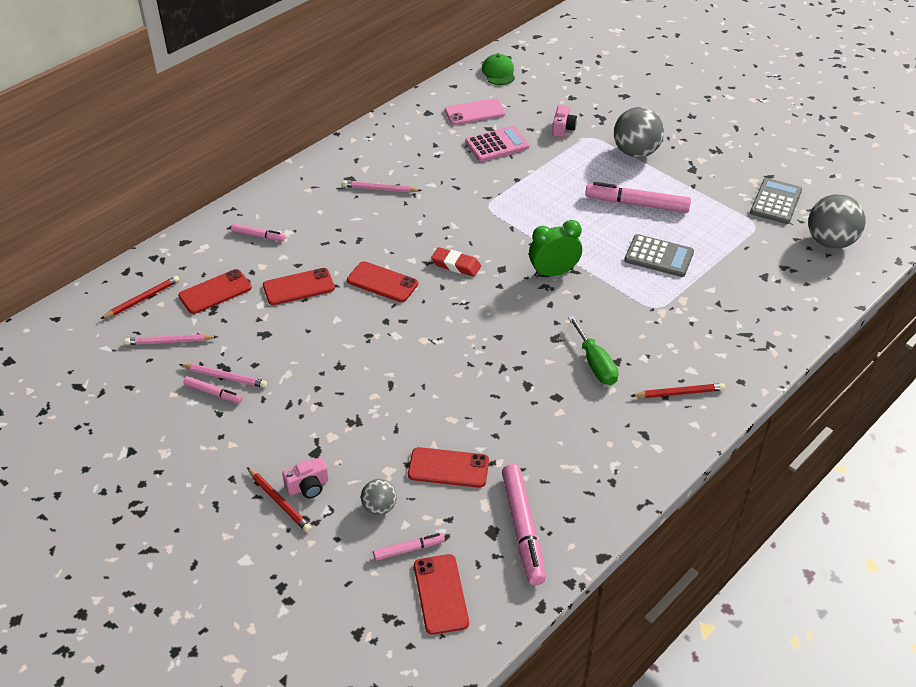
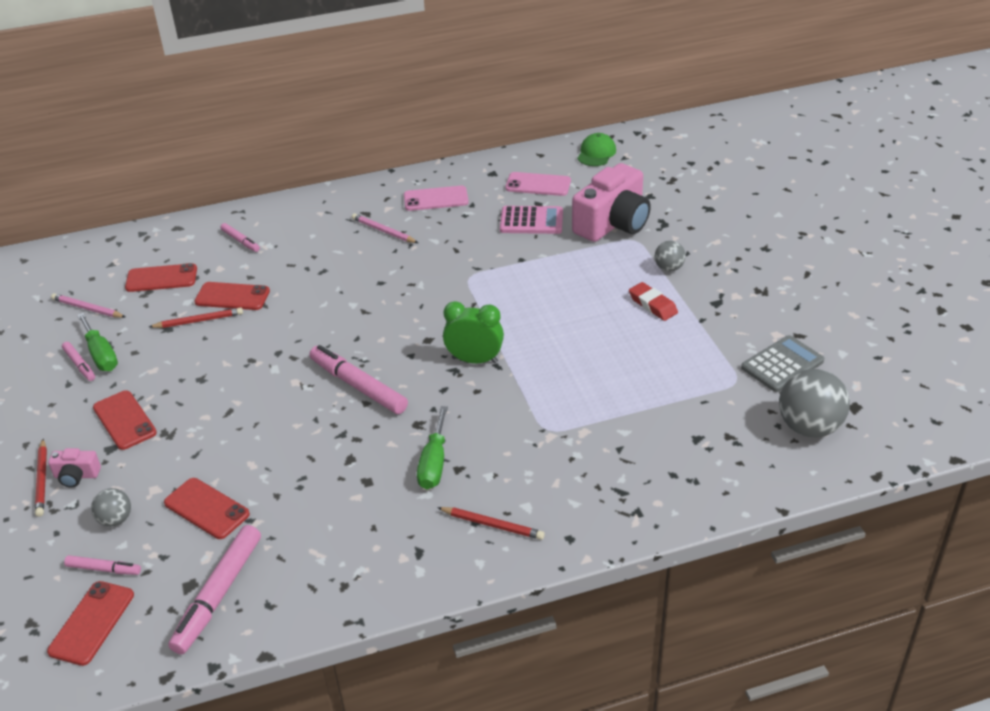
camera: 30 degrees right, 5 degrees down
red pencil [101,276,180,319] -> red pencil moved to [149,308,243,328]
pink pencil [179,364,267,388] -> green screwdriver [77,313,118,371]
red phone [347,261,418,302] -> red phone moved to [93,390,157,450]
red eraser [431,247,481,277] -> red eraser moved to [629,282,678,321]
pink camera [552,105,577,137] -> pink camera [572,163,651,242], size x2.28
pink marker [585,182,691,213] -> pink marker moved to [309,345,408,414]
grey ball [614,107,664,158] -> grey ball [655,241,686,271], size x0.53
grey calculator [624,234,694,277] -> none
none -> pink phone [404,186,469,211]

